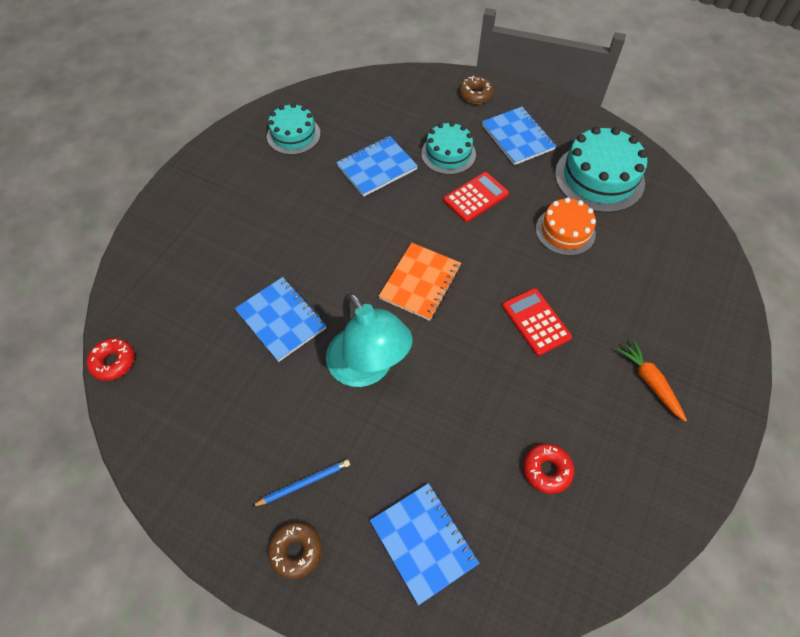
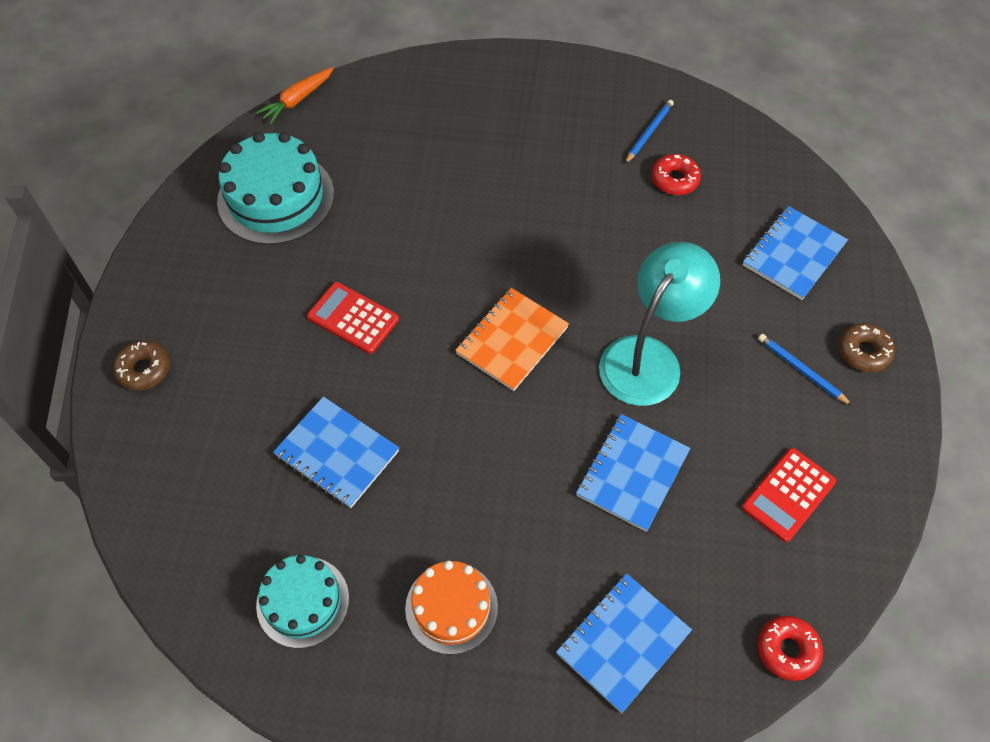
camera: 110 degrees left, 0 degrees up
orange notebook [379,243,461,321] -> orange notebook turned 60 degrees counterclockwise [455,288,569,391]
turquoise cake [421,122,476,175] -> none
blue notebook [482,107,556,165] -> blue notebook moved to [556,573,692,713]
red calculator [502,288,572,356] -> red calculator moved to [742,448,836,542]
orange cake [536,197,596,256] -> orange cake moved to [405,561,498,655]
orange carrot [617,340,687,422] -> orange carrot moved to [256,67,334,124]
none -> blue pencil [625,100,674,164]

